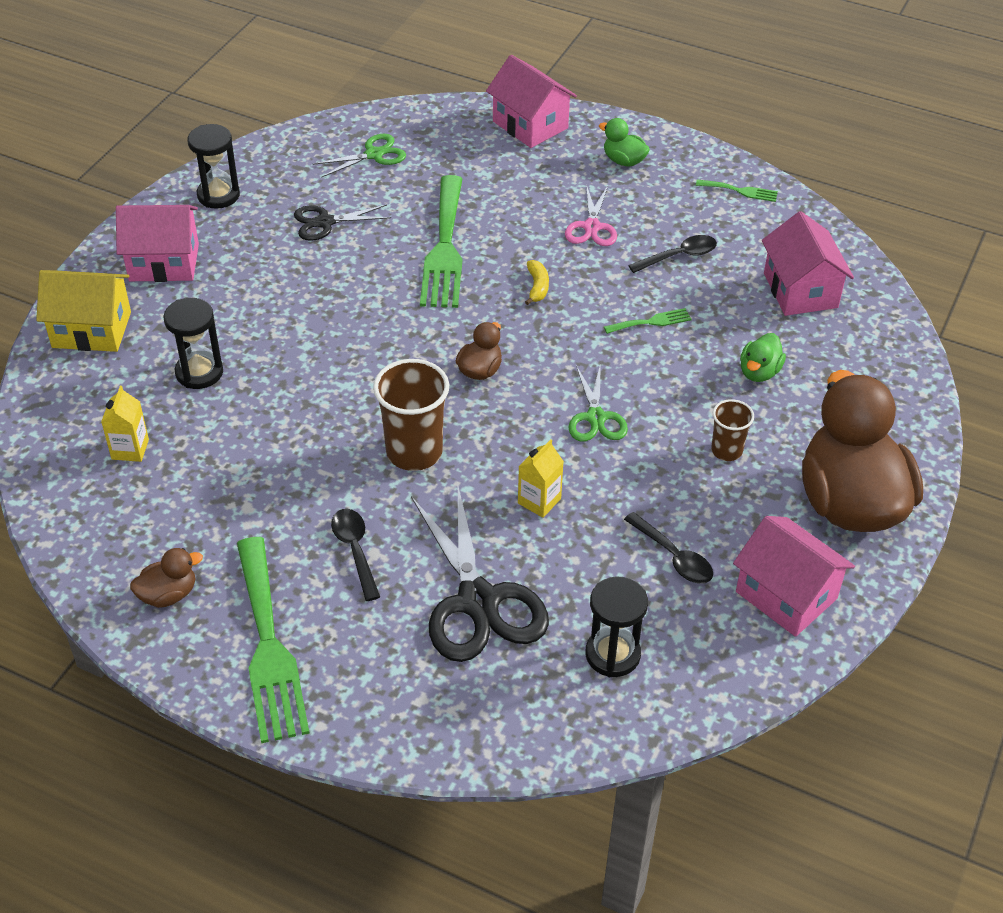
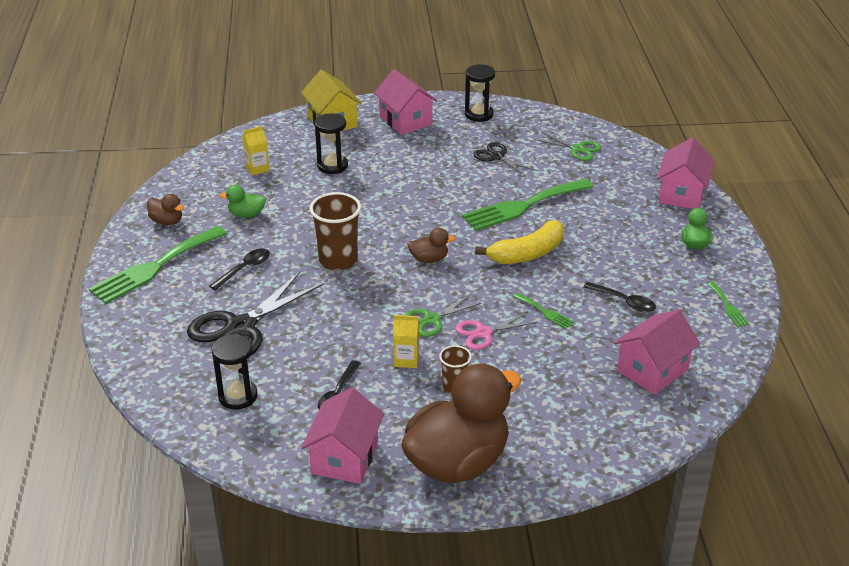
camera: 60 degrees right, 10 degrees down
yellow carton [518,439,564,518] -> yellow carton moved to [393,315,420,368]
yellow banana [525,260,549,305] -> yellow banana [475,221,564,264], size x2.11
pink scissors [565,184,617,246] -> pink scissors moved to [455,312,537,350]
green duck [740,333,786,382] -> green duck moved to [219,185,266,218]

